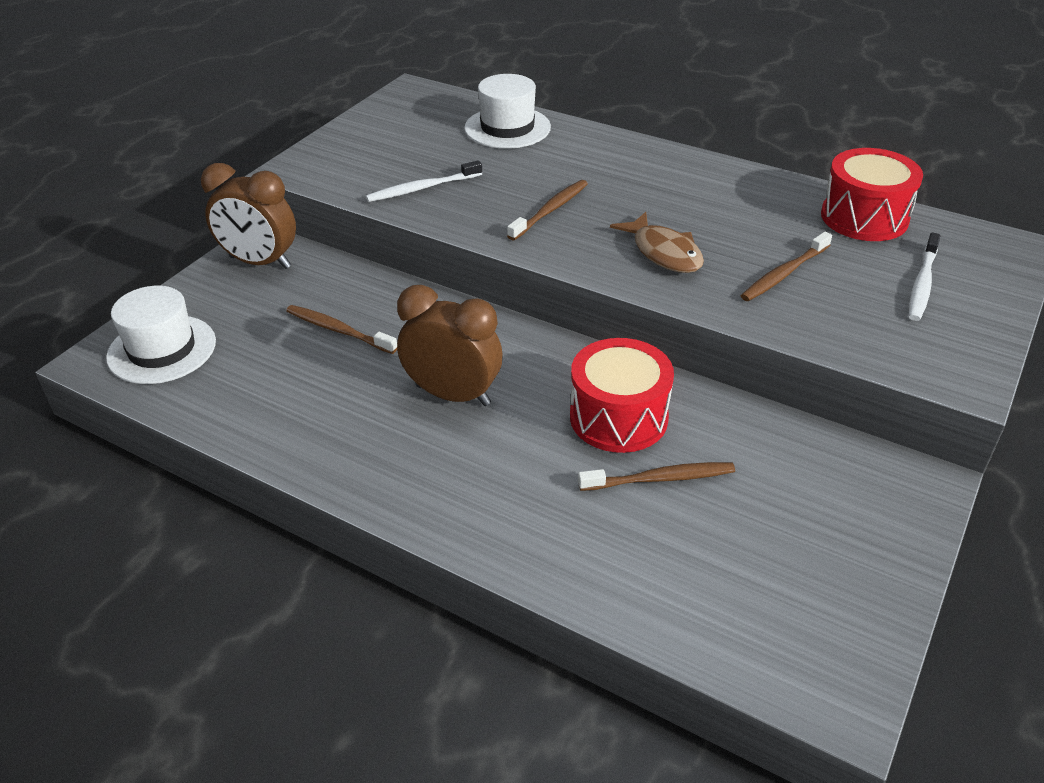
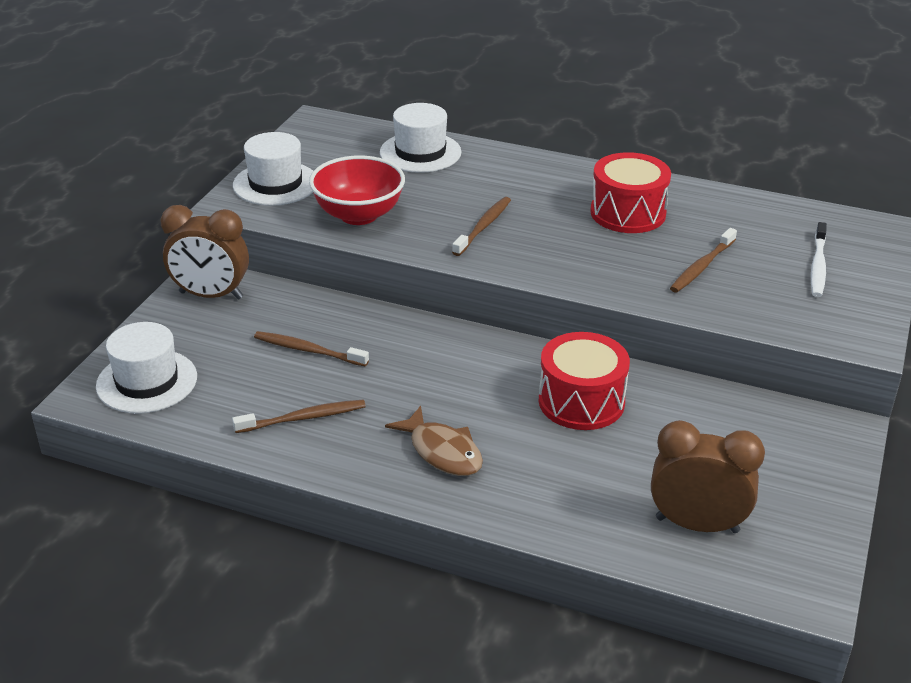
camera: 10 degrees left, 5 degrees down
white toothbrush [366,160,482,202] -> red bowl [309,156,405,225]
brown clock [397,285,503,406] -> brown clock moved to [651,420,765,533]
brown toothbrush [578,462,735,491] -> brown toothbrush moved to [232,400,366,433]
brown fish [610,212,704,273] -> brown fish moved to [385,406,483,476]
red drum [821,148,923,241] -> red drum moved to [590,152,671,233]
none -> white hat [233,132,313,206]

